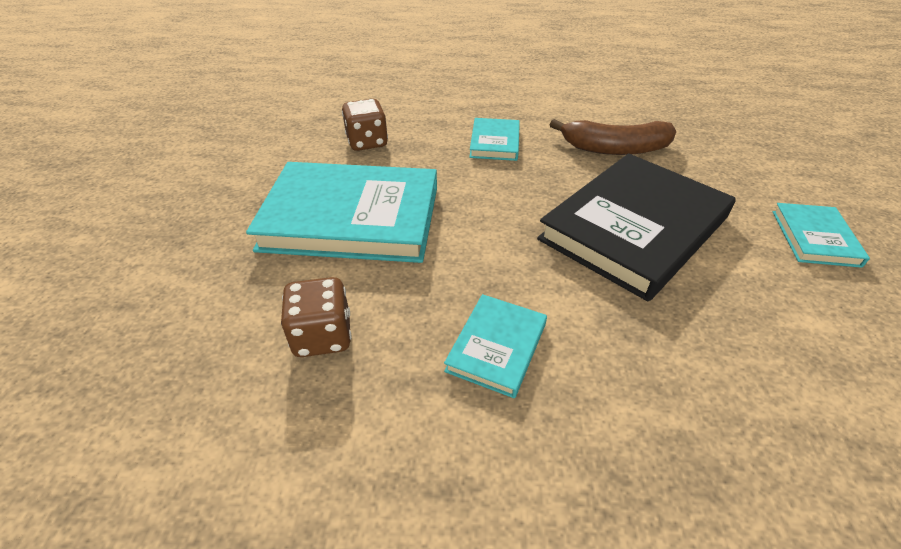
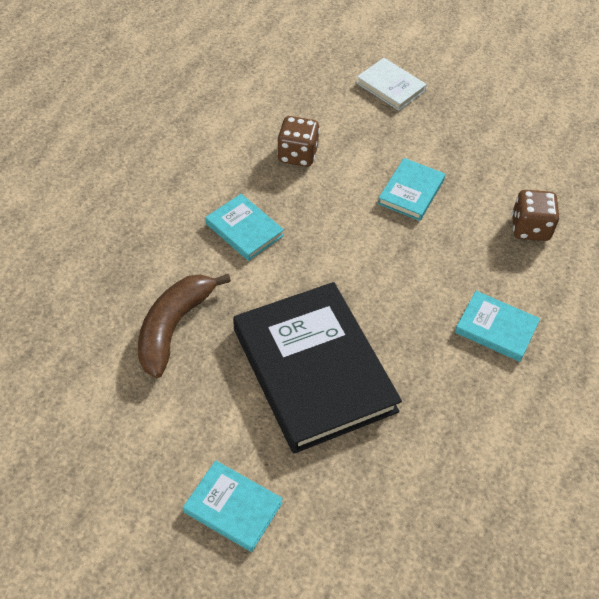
camera: 110 degrees right, 10 degrees up
turquoise book [246,162,437,263] -> turquoise book [378,158,445,221], size x0.47
brown banana [550,119,676,155] -> brown banana moved to [138,274,231,378]
none -> white book [356,58,427,111]

